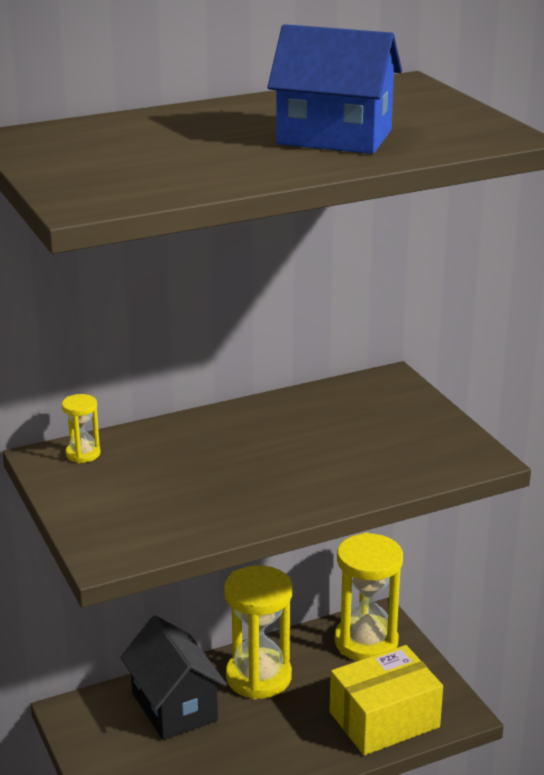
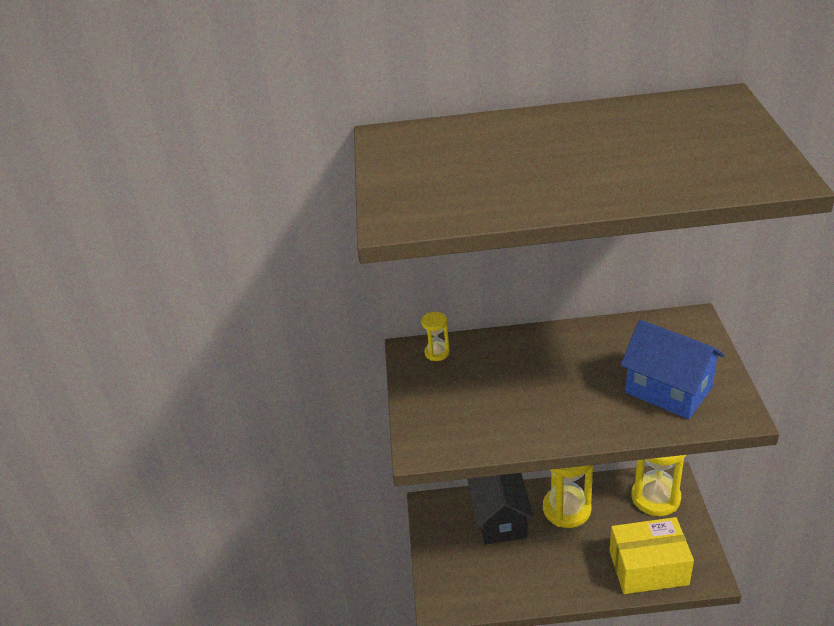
camera: 25 degrees right, 10 degrees up
blue house [268,24,402,154] -> blue house moved to [620,320,724,419]

